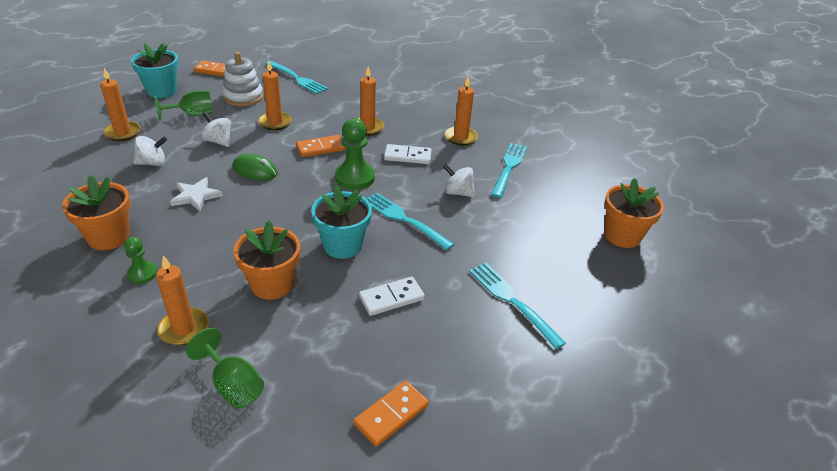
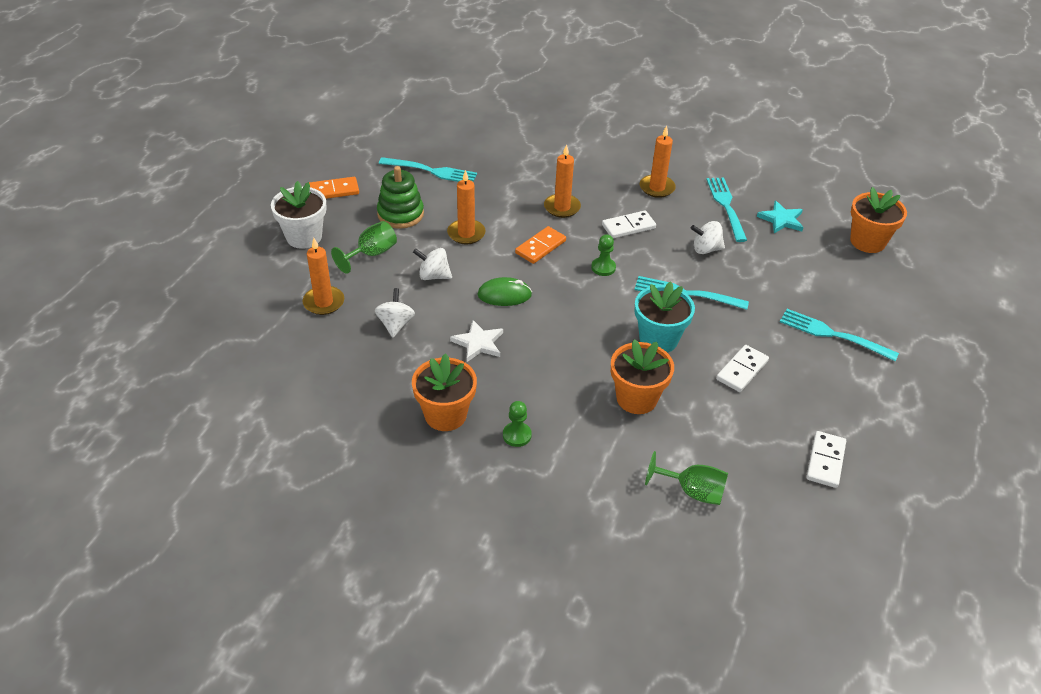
camera: 25 degrees left, 5 degrees up
turquoise flower pot [131,43,179,98] -> white flower pot [271,181,327,249]
white spinning top [133,136,167,166] -> white spinning top turned 45 degrees counterclockwise [375,288,415,338]
orange candle [156,255,209,345] -> none
white stacking toy [222,52,263,107] -> green stacking toy [377,166,424,229]
green pawn [335,118,375,190] -> green pawn [591,234,616,276], size x0.57
orange domino [353,381,429,447] -> white domino [806,431,846,488]
none -> turquoise star [757,201,804,233]

